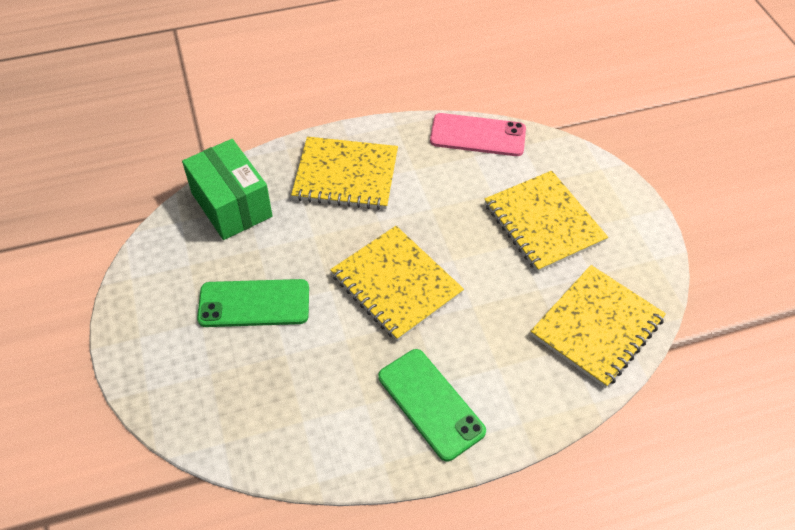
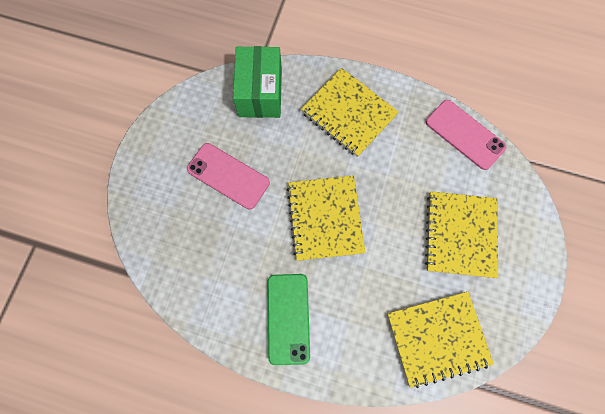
camera: 35 degrees right, 20 degrees up
green phone [197,279,309,327] -> pink phone [187,143,270,209]

